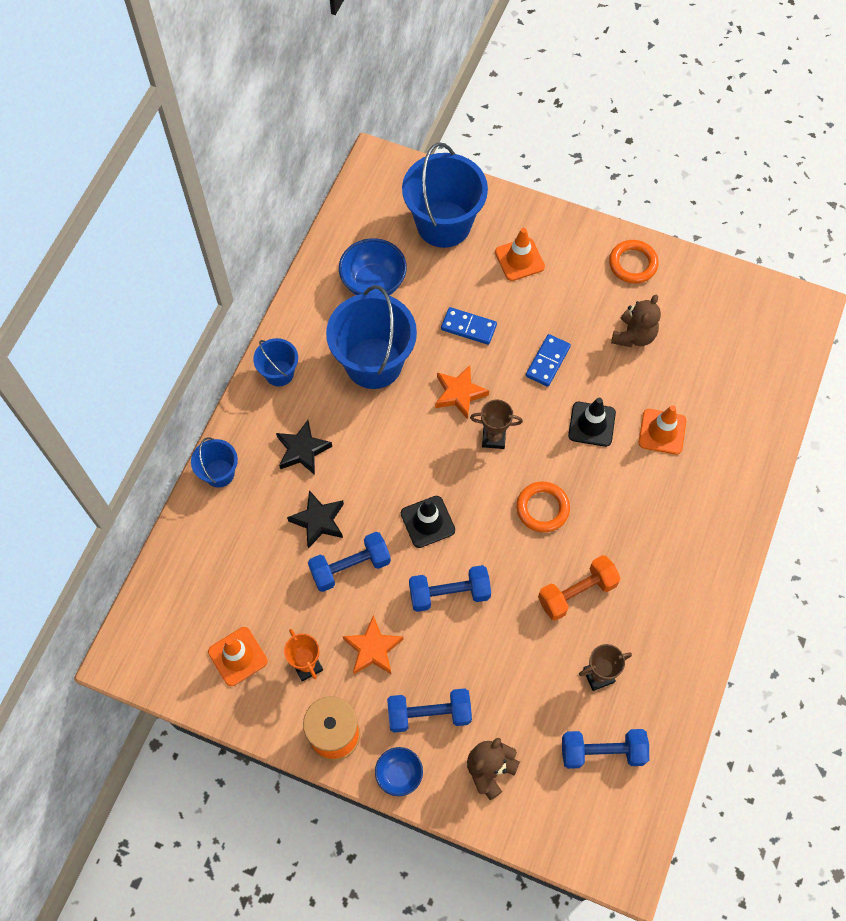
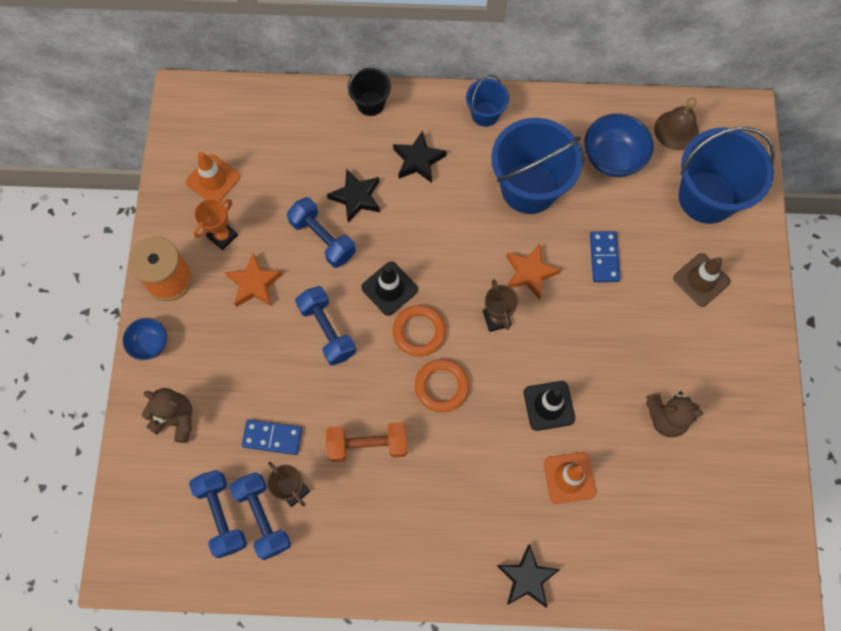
camera: 70 degrees right, 5 degrees up
blue bucket [191,437,238,488] -> black bucket [348,65,391,116]
blue dumbbell [387,688,472,733] -> blue dumbbell moved to [229,472,291,560]
orange traffic cone [495,228,545,281] -> brown traffic cone [673,253,731,307]
blue domino [526,334,571,387] -> blue domino moved to [242,419,302,455]
orange dumbbell [538,555,621,621] -> orange dumbbell turned 45 degrees counterclockwise [326,422,407,462]
orange ring [609,240,659,284] -> orange ring moved to [392,305,446,356]
none -> black star [497,544,559,607]
none -> brown bell [654,97,699,150]

